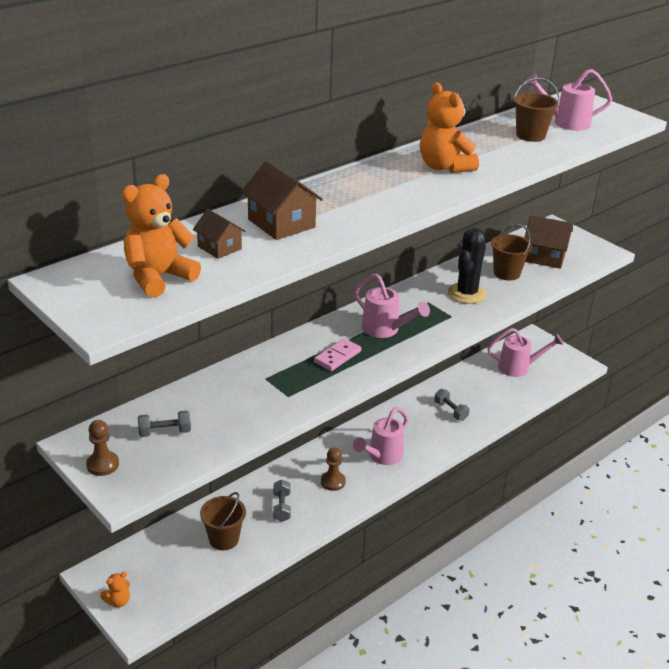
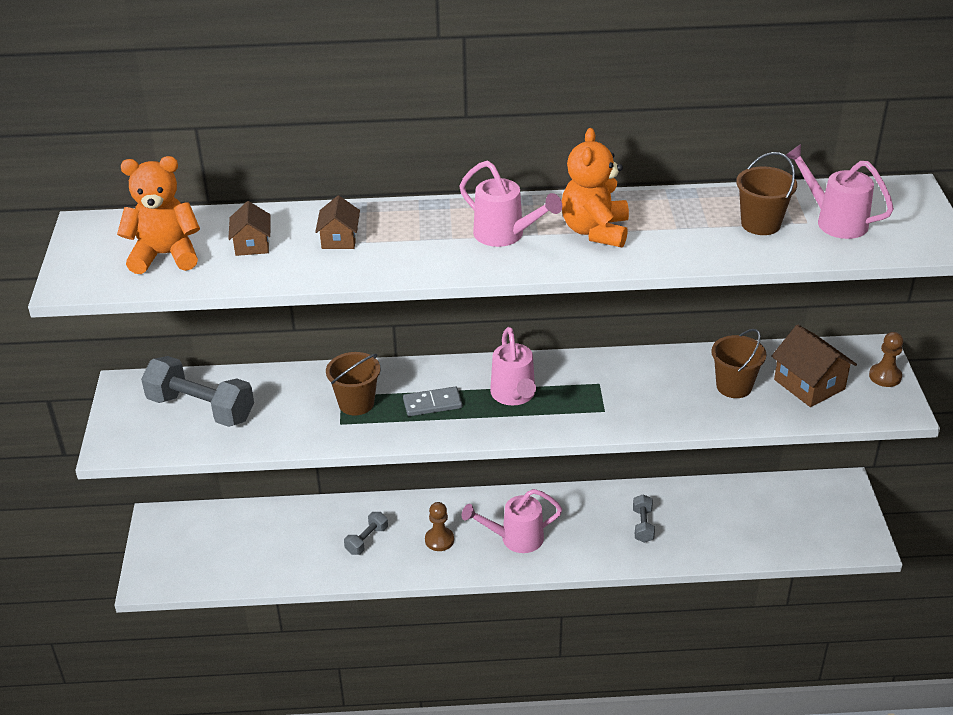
camera: 40 degrees right, 5 degrees up
brown pawn [86,420,119,476] -> brown pawn moved to [869,332,903,387]
orange teddy bear [100,572,130,608] -> none
grey dumbbell [138,411,191,437] -> grey dumbbell [141,356,254,427], size x2.00
brown bucket [200,492,246,550] -> brown bucket moved to [326,352,380,415]
brown house [241,161,323,240] -> brown house [315,196,360,249], size x0.61
pink domino [314,338,361,371] -> grey domino [403,387,462,416]
black cactus [448,228,487,304] -> none
pink watering can [487,328,563,377] -> pink watering can moved to [459,161,562,247]

